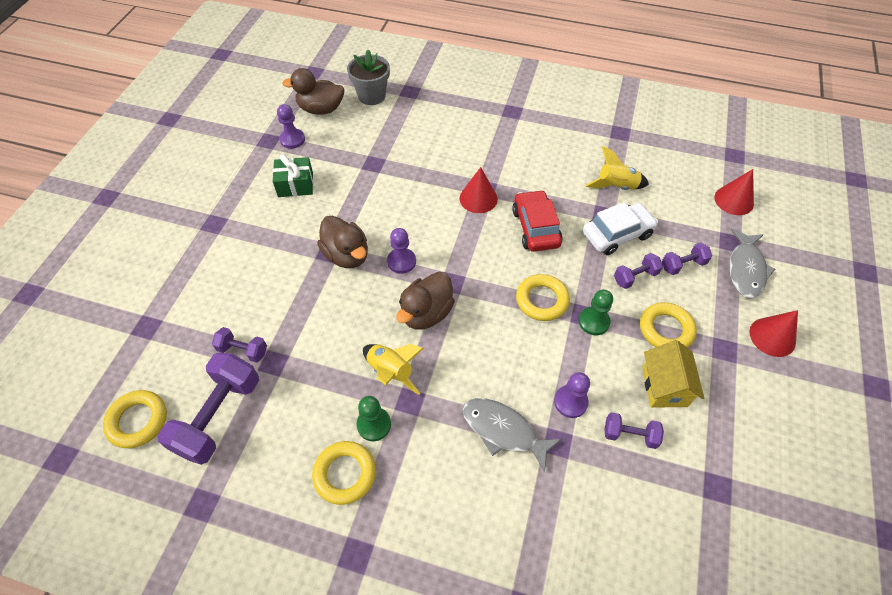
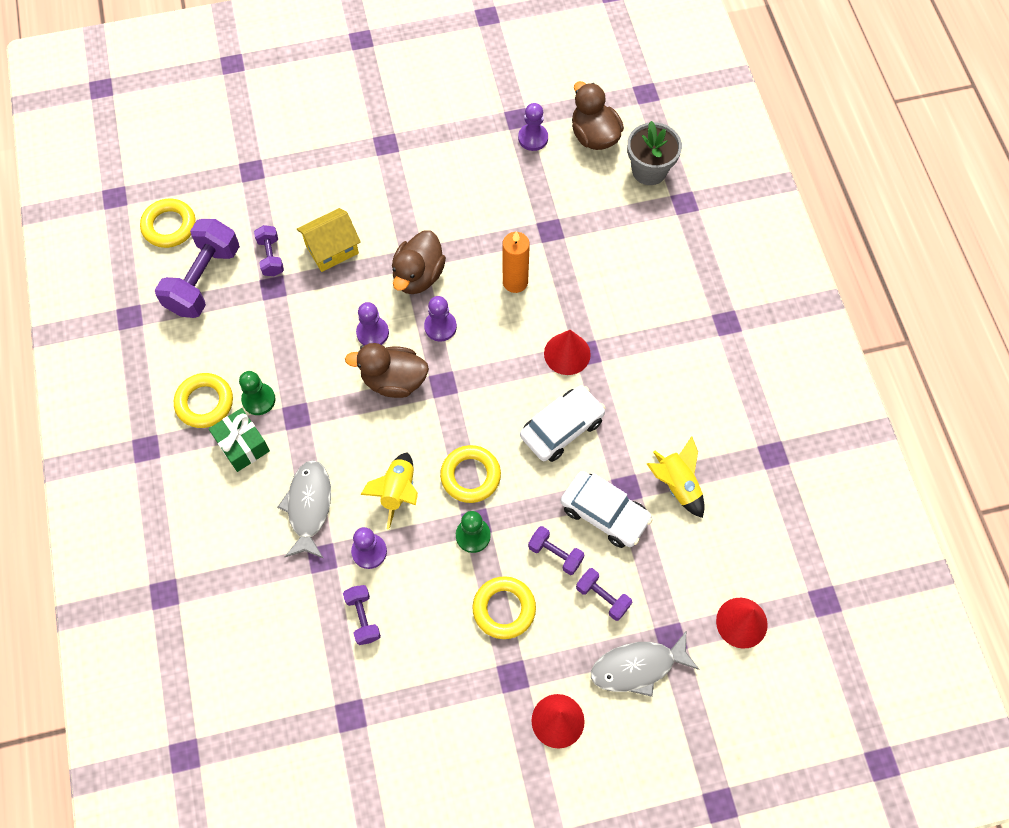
camera: 60 degrees right, 10 degrees up
purple dumbbell [157,352,259,465] -> purple dumbbell turned 60 degrees counterclockwise [155,219,240,318]
green gift [273,154,313,197] -> green gift moved to [209,408,270,472]
yellow rocket [363,344,424,395] -> yellow rocket moved to [361,452,418,530]
red car [512,190,563,252] -> white car [520,385,605,462]
yellow house [642,340,704,407] -> yellow house moved to [297,208,361,272]
none -> purple pawn [356,302,389,346]
none -> orange candle [503,231,530,293]

